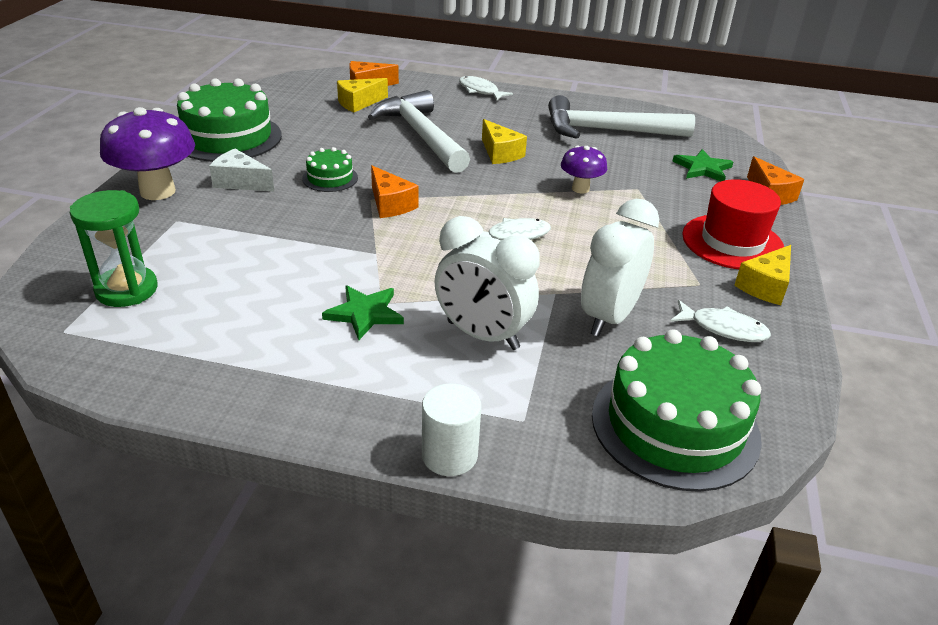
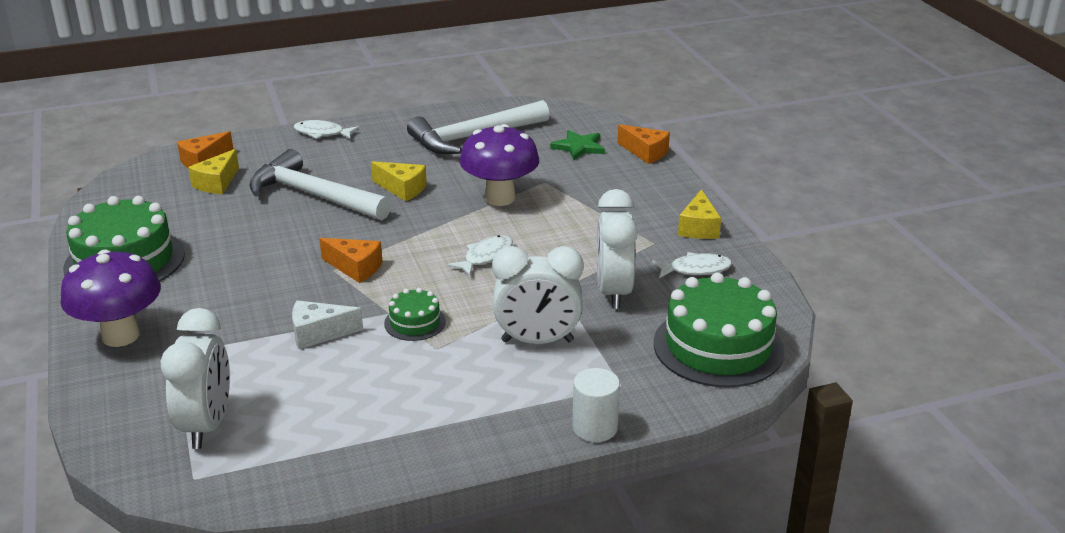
camera: 30 degrees left, 5 degrees down
green hourglass [70,190,158,307] -> white clock [161,308,230,449]
white cheese [209,149,275,192] -> white cheese moved to [292,301,363,349]
green cake [302,147,358,192] -> green cake moved to [384,288,446,341]
green star [322,286,404,340] -> none
purple mushroom [561,145,607,193] -> purple mushroom [460,124,539,206], size x1.80
red hat [682,179,784,269] -> none

